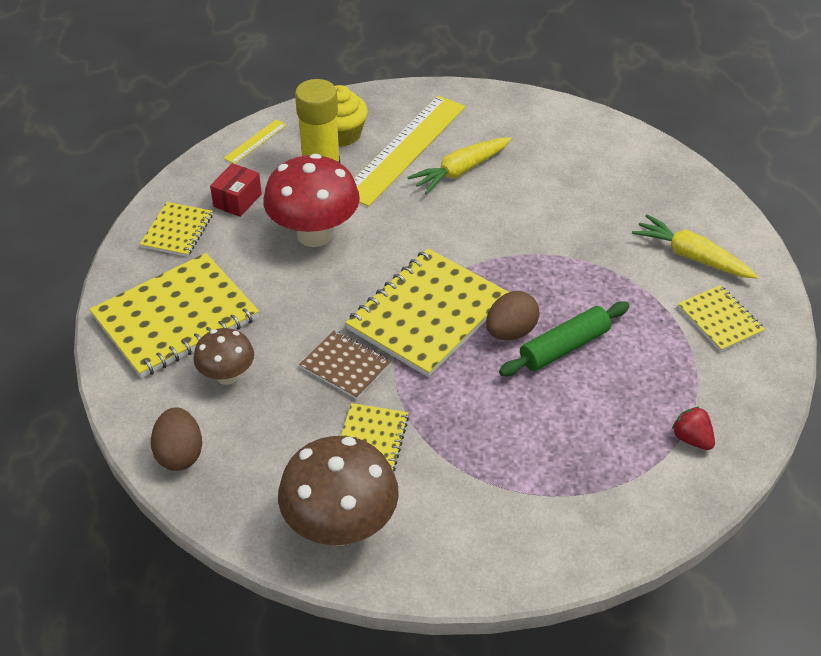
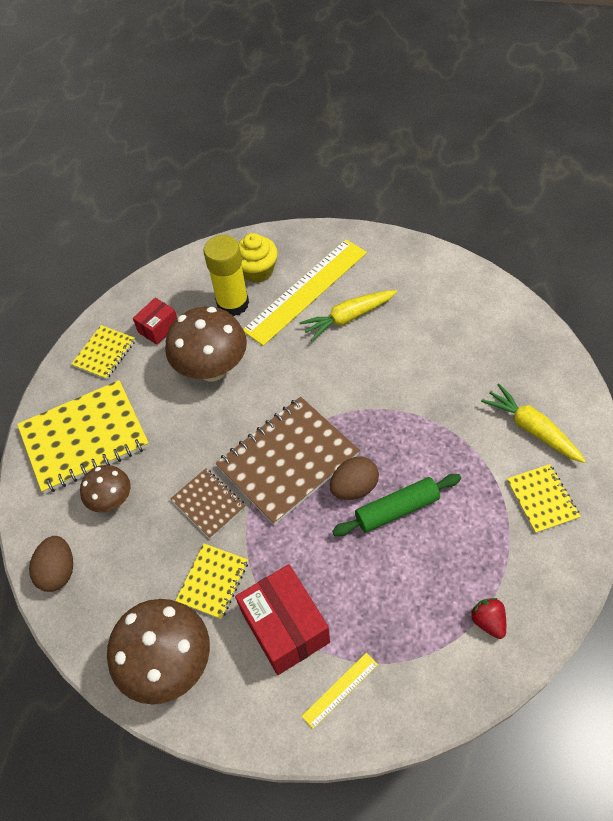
camera: 15 degrees right, 10 degrees up
yellow ruler [224,119,287,164] -> yellow ruler moved to [302,653,378,729]
red mushroom [263,154,360,247] -> brown mushroom [165,307,247,381]
yellow notebook [345,248,509,377] -> brown notebook [216,397,360,525]
none -> red box [235,564,330,675]

